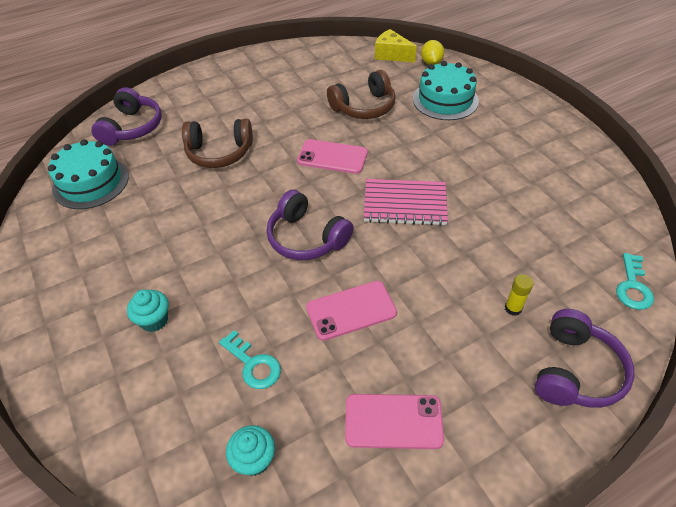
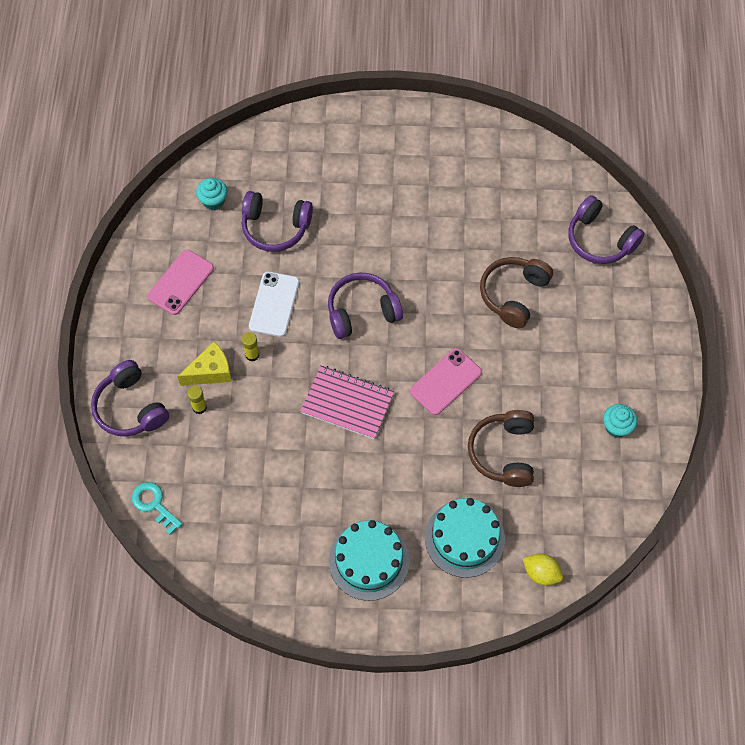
camera: 120 degrees right, 15 degrees up
turquoise cake [48,139,129,209] -> turquoise cake moved to [329,520,410,601]
turquoise cupcake [127,289,169,332] -> turquoise cupcake moved to [603,404,637,438]
turquoise key [219,330,281,389] -> purple headphones [242,191,313,252]
pink phone [306,281,397,341] -> white phone [249,272,299,337]
pink notebook [363,179,448,226] -> pink notebook turned 75 degrees clockwise [301,365,394,439]
yellow cheese [375,29,417,62] -> yellow cheese moved to [177,342,232,386]
none -> yellow glue stick [242,332,259,361]

